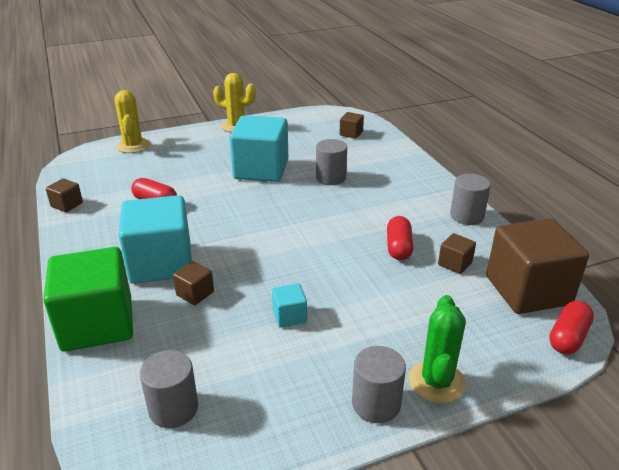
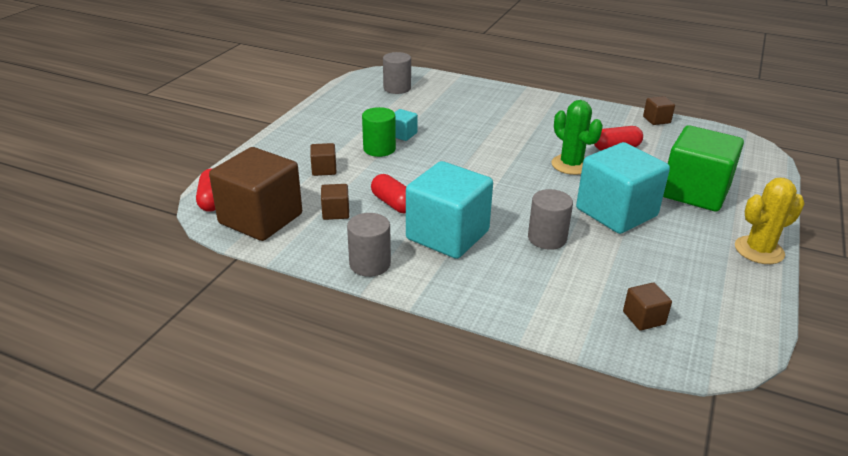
camera: 135 degrees right, 0 degrees up
green cube [43,247,133,352] -> green cube moved to [663,125,744,211]
yellow cactus [114,90,150,153] -> none
turquoise cube [119,195,192,284] -> turquoise cube moved to [406,161,493,259]
brown cube [173,261,214,305] -> brown cube moved to [310,143,337,176]
grey cylinder [352,346,406,423] -> none
green cactus [409,295,466,404] -> green cactus moved to [551,100,603,175]
none -> green cylinder [362,107,396,157]

